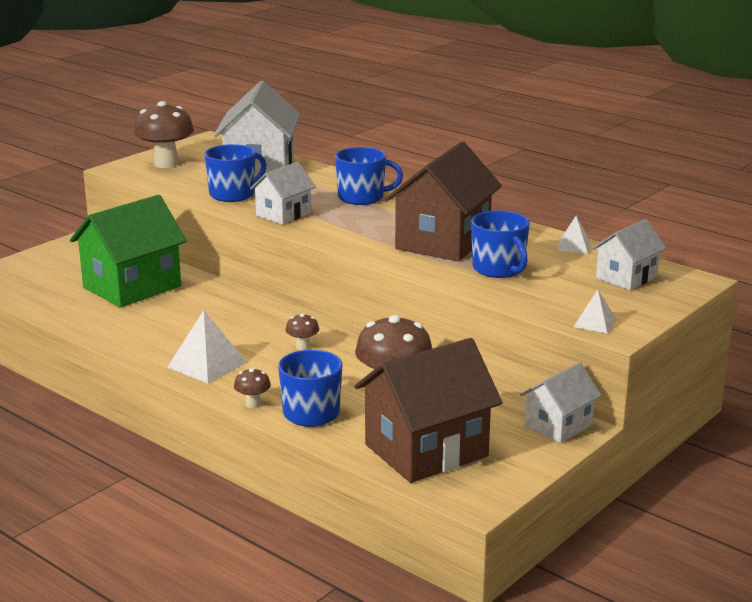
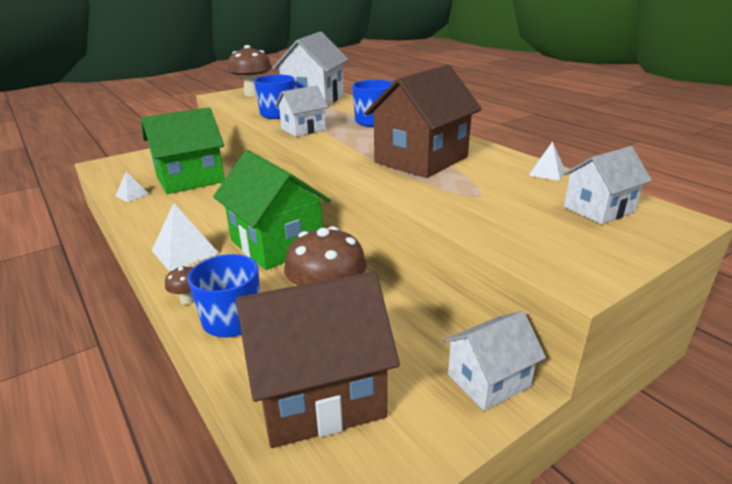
camera: 15 degrees right, 5 degrees up
brown mushroom [286,313,319,350] -> green house [213,150,331,270]
blue mug [471,210,530,278] -> none
white pyramid [574,289,617,334] -> white pyramid moved to [116,172,149,202]

